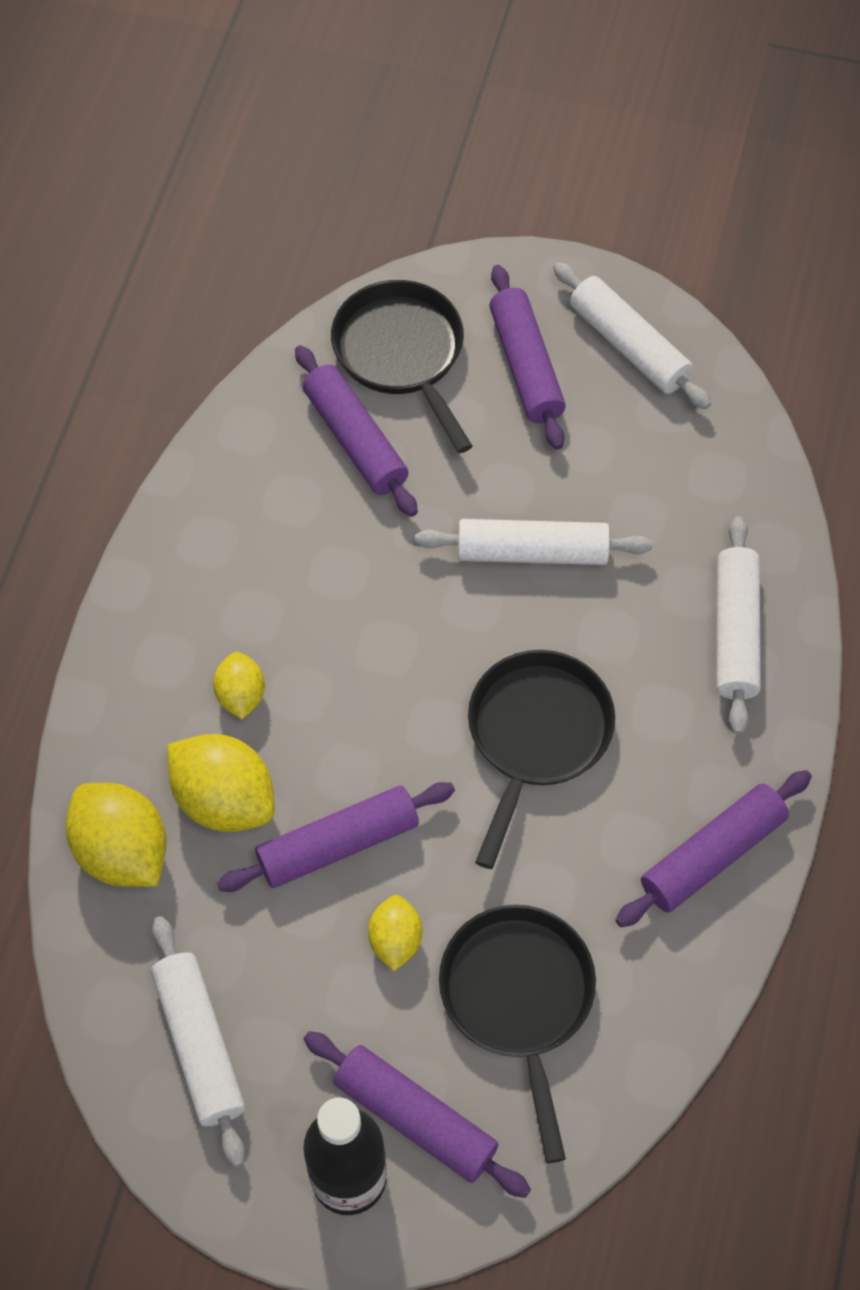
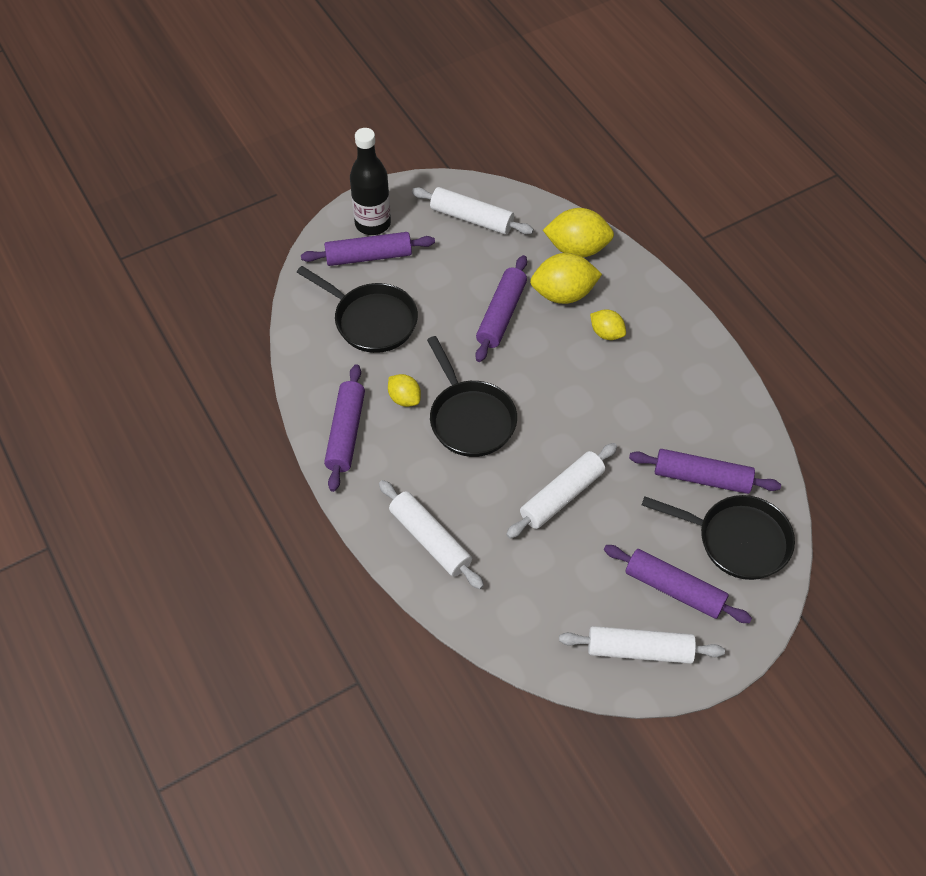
camera: 135 degrees right, 5 degrees down
yellow lemon [368,895,423,971] -> yellow lemon moved to [388,374,421,407]

